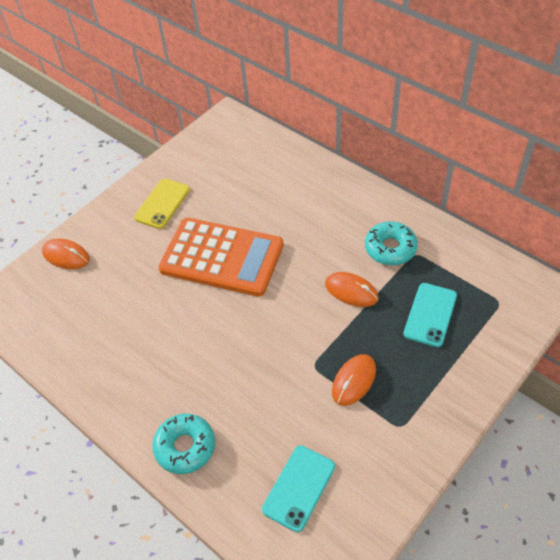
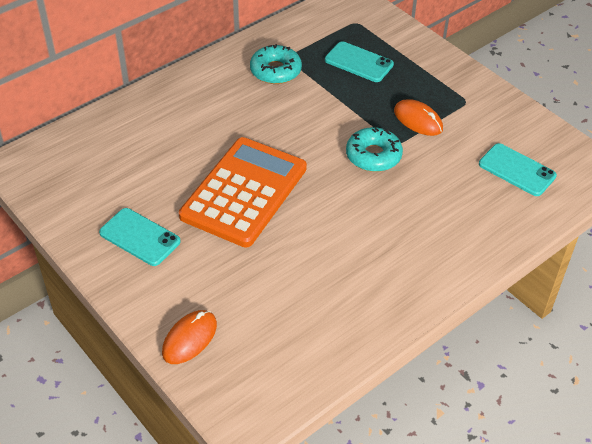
camera: 85 degrees left, 5 degrees down
yellow phone [134,179,190,229] -> turquoise phone [99,208,180,266]
turquoise donut [152,414,215,474] -> turquoise donut moved to [346,127,403,172]
orange mouse [325,272,379,307] -> none

